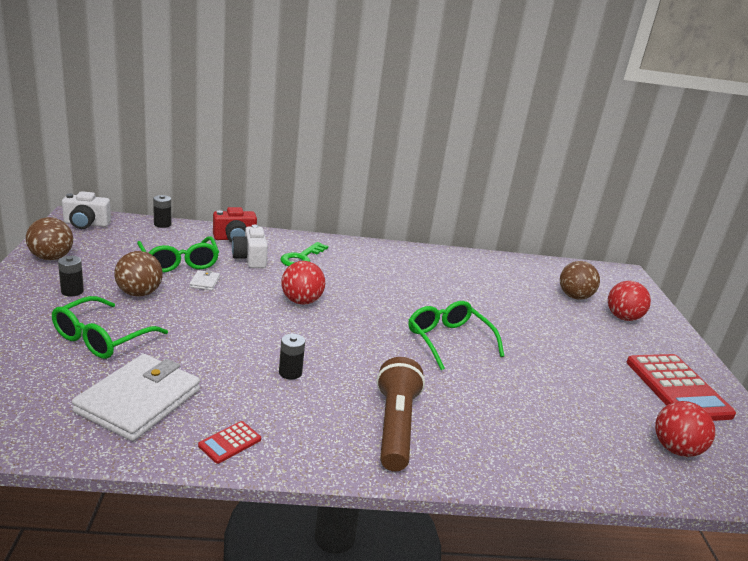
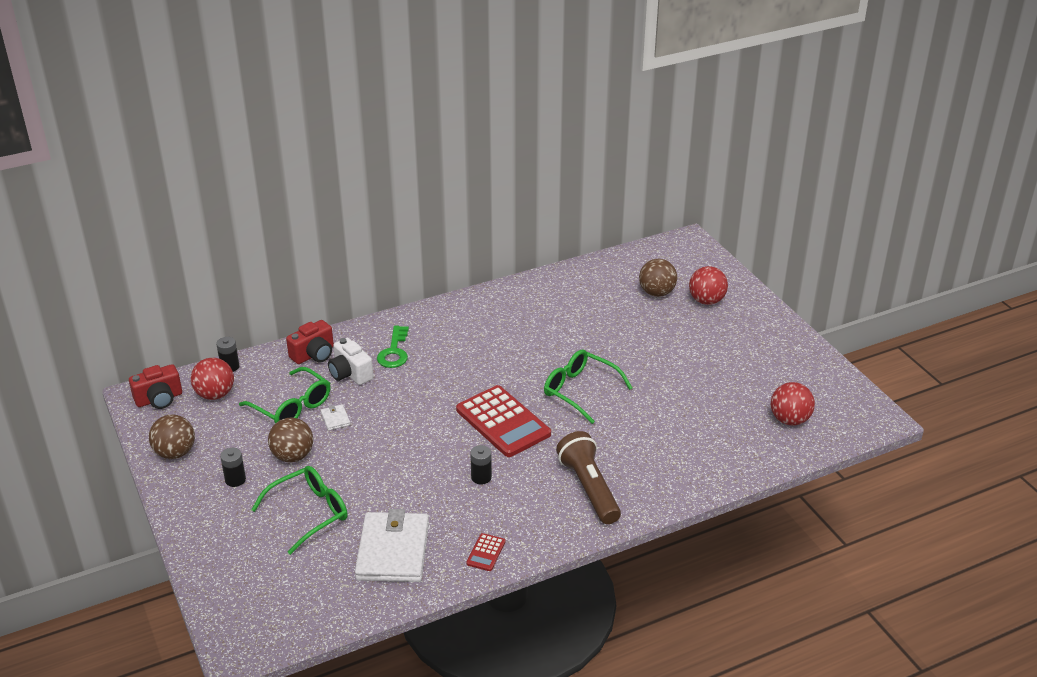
camera: 20 degrees left, 10 degrees up
green glasses [52,296,168,359] -> green glasses turned 135 degrees counterclockwise [251,466,348,555]
white camera [62,191,111,229] -> red camera [129,364,182,409]
red ball [281,261,325,305] -> red ball moved to [191,358,234,400]
red calculator [626,354,736,421] -> red calculator moved to [456,385,551,457]

